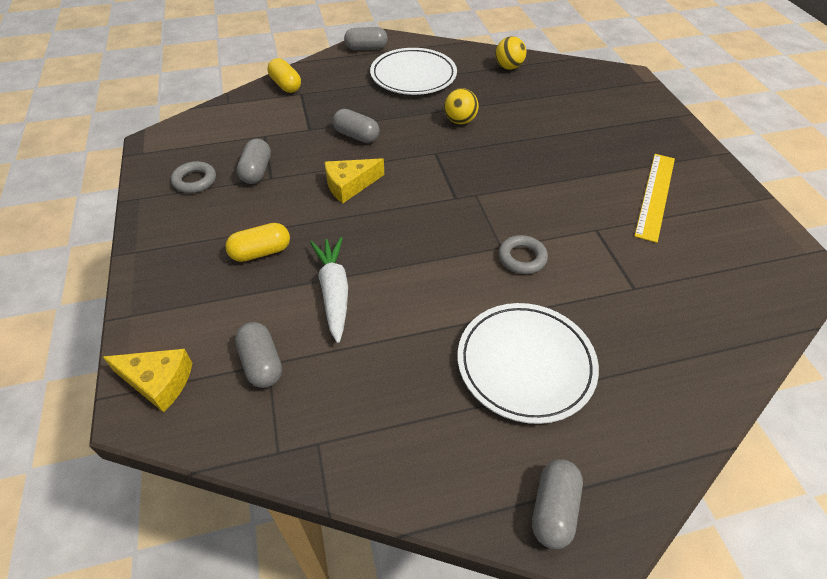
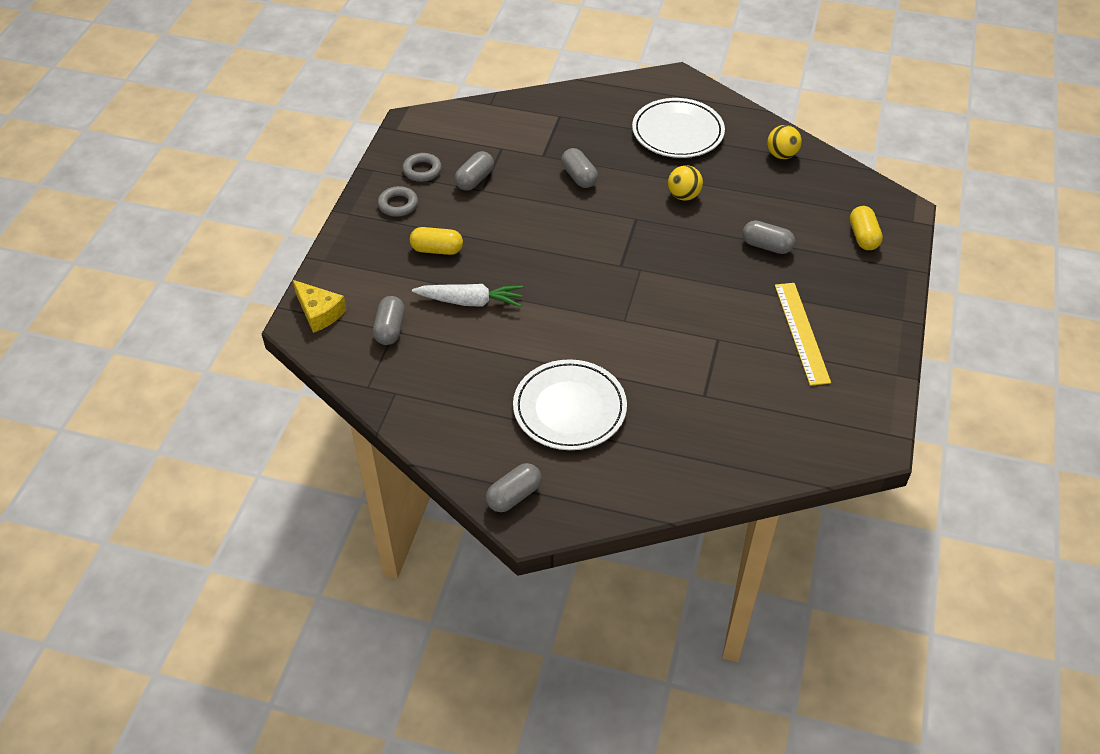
camera: 30 degrees right, 0 degrees up
yellow capsule [267,58,301,93] -> yellow capsule moved to [850,206,883,250]
white carrot [310,237,348,343] -> white carrot turned 75 degrees clockwise [412,284,523,307]
yellow cheese [325,158,384,203] -> none
grey capsule [344,27,388,50] -> grey capsule moved to [742,221,795,254]
grey ring [498,235,548,274] -> grey ring moved to [378,186,418,217]
yellow ruler [634,154,675,243] -> yellow ruler turned 60 degrees counterclockwise [775,283,831,386]

